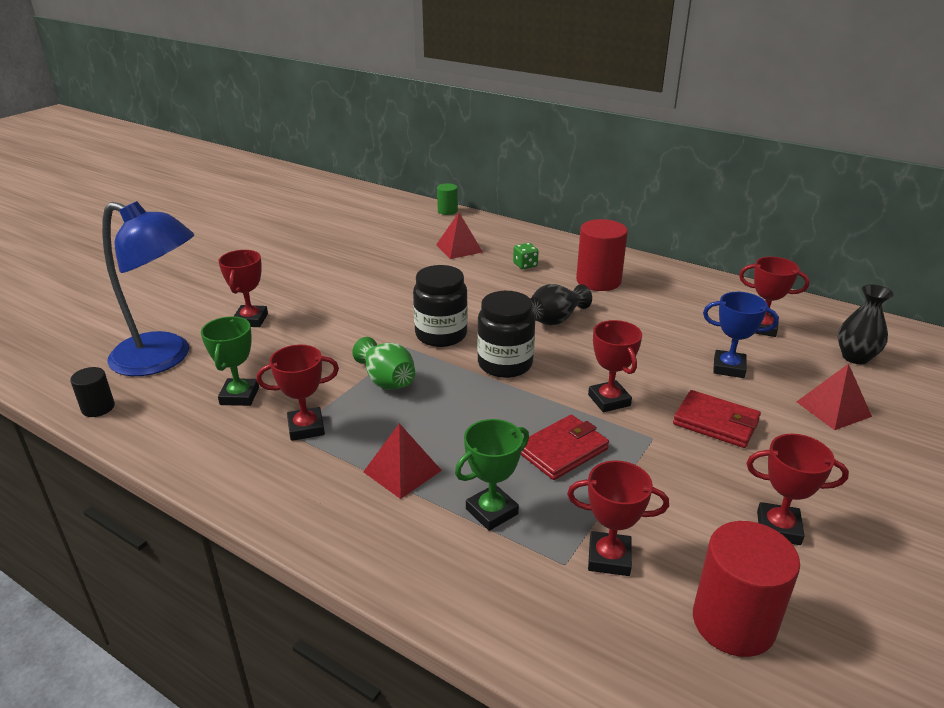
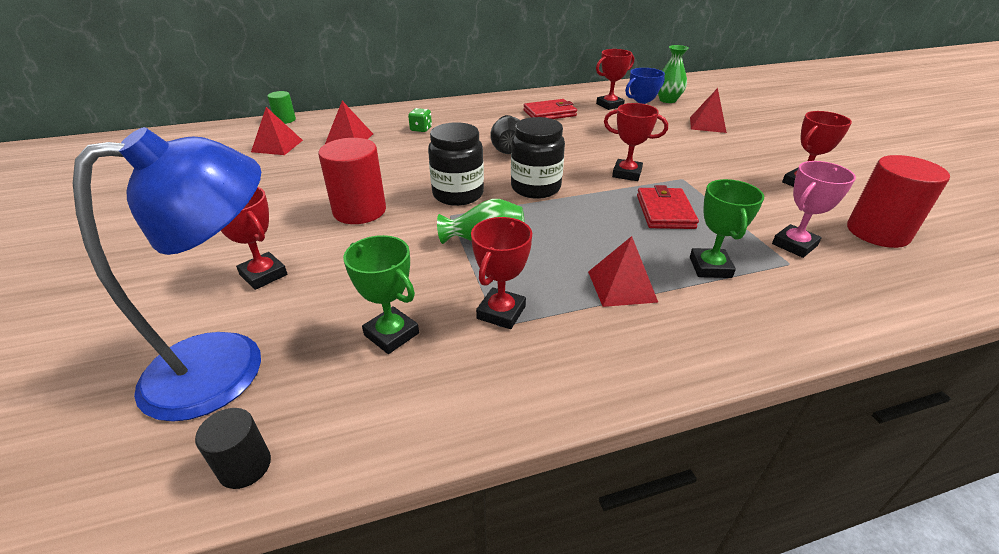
camera: 50 degrees left, 5 degrees up
red trophy [567,461,669,576] -> pink trophy [772,161,856,258]
red cylinder [576,219,628,291] -> red cylinder moved to [318,138,386,224]
red wallet [673,390,761,448] -> red wallet moved to [524,99,577,119]
black vase [838,284,894,364] -> green vase [658,45,689,103]
none -> red pyramid [251,107,303,155]

